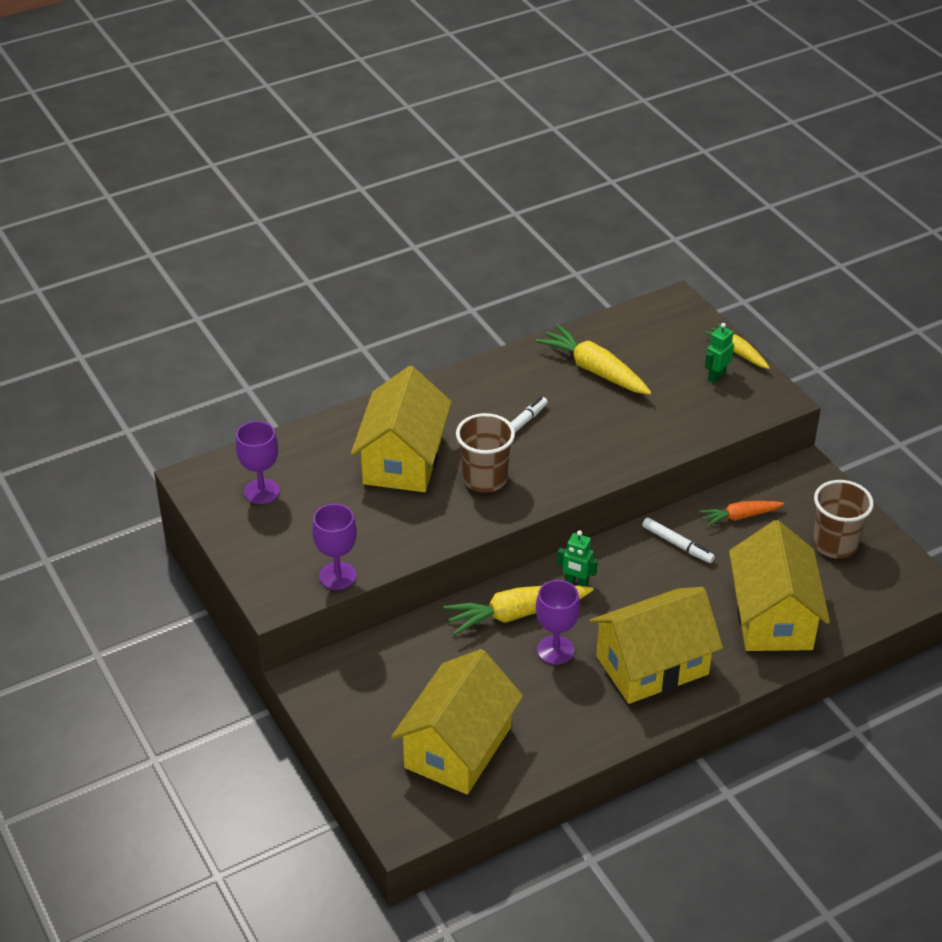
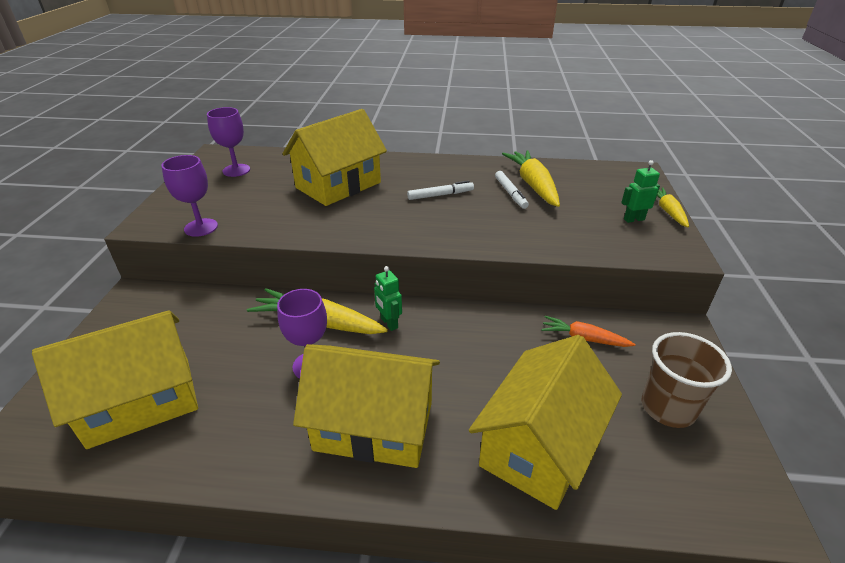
camera: 35 degrees right, 5 degrees down
brown cup [456,413,515,493] -> none
white marker [642,517,715,563] -> white marker moved to [495,171,529,209]

